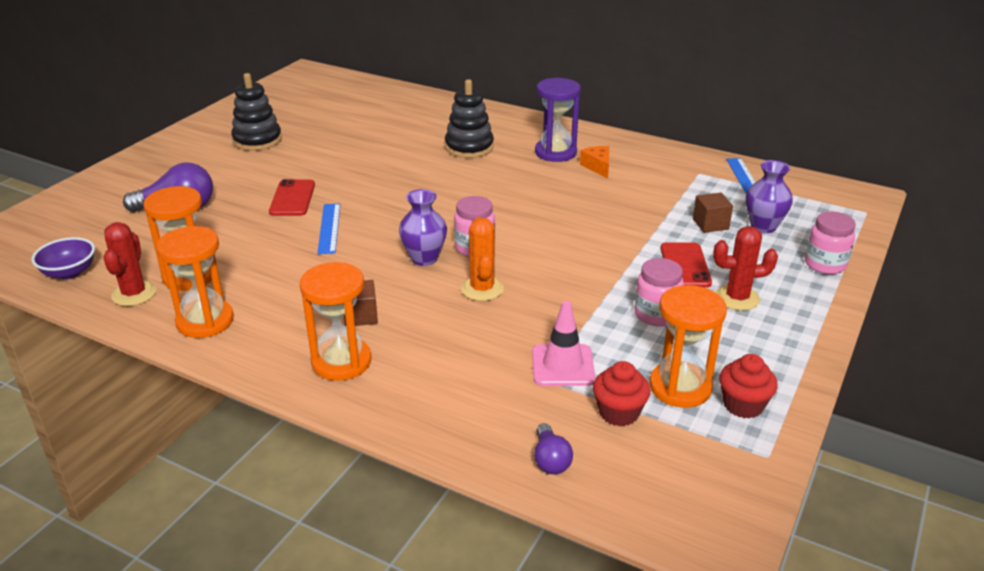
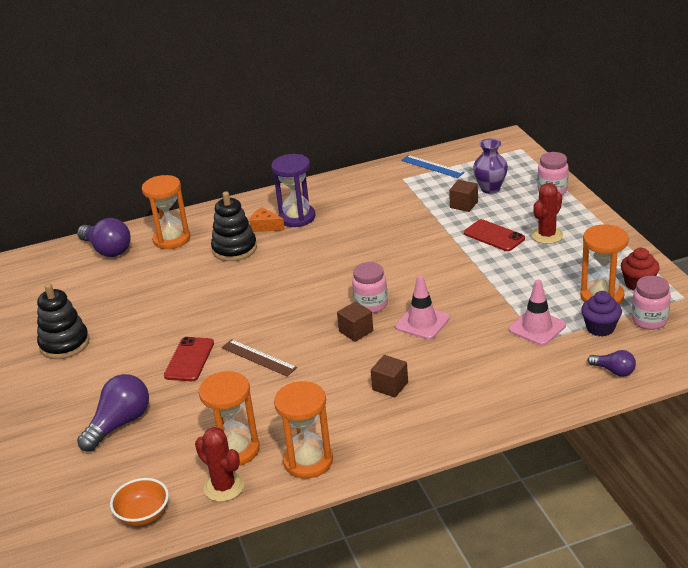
camera: 45 degrees left, 0 degrees up
purple bowl [31,237,95,279] -> orange bowl [110,478,169,526]
red phone [269,179,315,216] -> red phone turned 60 degrees clockwise [164,337,214,381]
orange hourglass [300,262,371,381] -> orange hourglass moved to [142,175,190,249]
blue ruler [317,204,340,254] -> brown ruler [221,339,297,376]
purple vase [399,189,447,266] -> brown cube [337,301,373,342]
orange cactus [461,218,504,301] -> pink traffic cone [395,275,450,340]
orange cheese [580,146,609,178] -> orange cheese moved to [249,207,285,232]
red cupcake [593,361,651,426] -> purple cupcake [581,291,622,337]
pink jar [635,258,684,326] -> pink jar moved to [632,276,671,330]
none -> purple light bulb [77,218,131,257]

